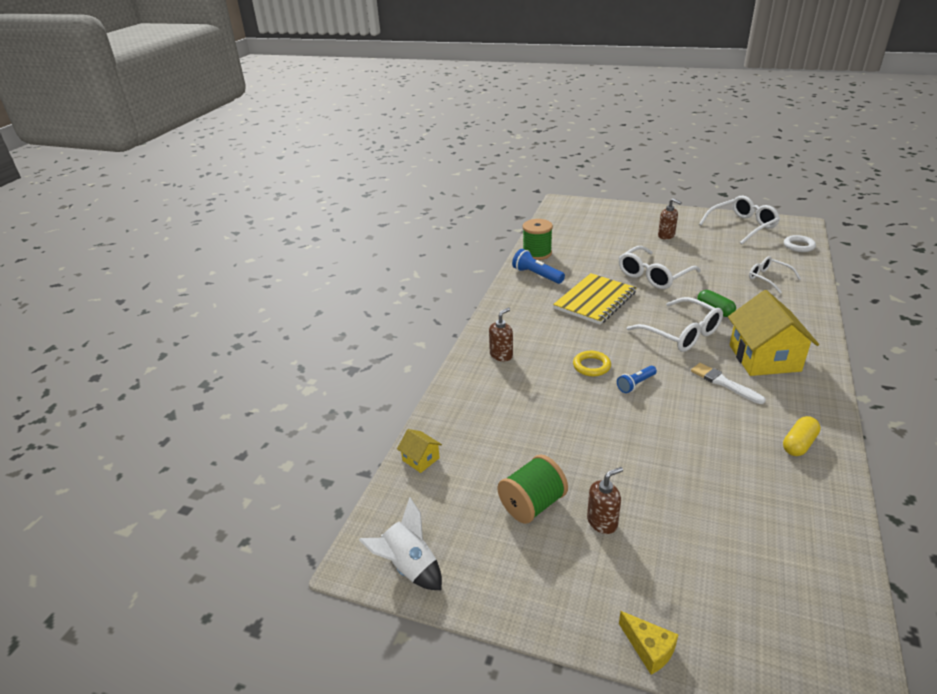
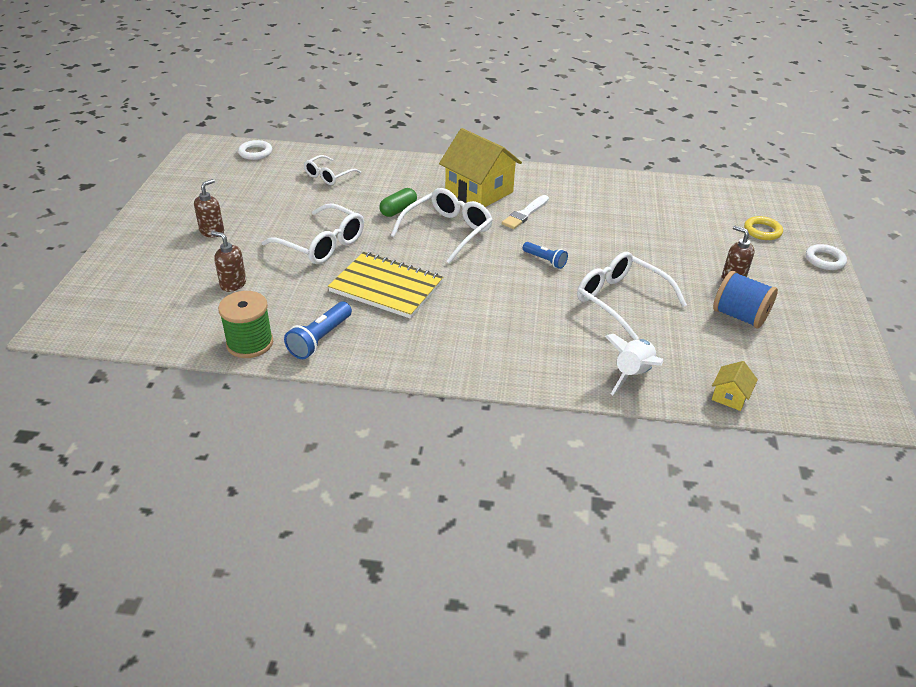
camera: 105 degrees left, 5 degrees up
white rocket [359,497,442,590] -> white rocket moved to [605,334,663,395]
brown soap dispenser [489,308,513,361] -> brown soap dispenser moved to [211,231,246,292]
green spool [498,455,568,524] -> blue spool [713,271,778,328]
yellow ring [573,351,611,376] -> yellow ring moved to [744,216,783,240]
yellow cheese [619,611,679,675] -> white ring [806,244,847,270]
white glasses [699,196,780,244] -> white glasses moved to [577,252,687,340]
yellow house [728,290,819,376] -> yellow house turned 60 degrees clockwise [439,128,522,207]
yellow capsule [783,416,821,456] -> none

